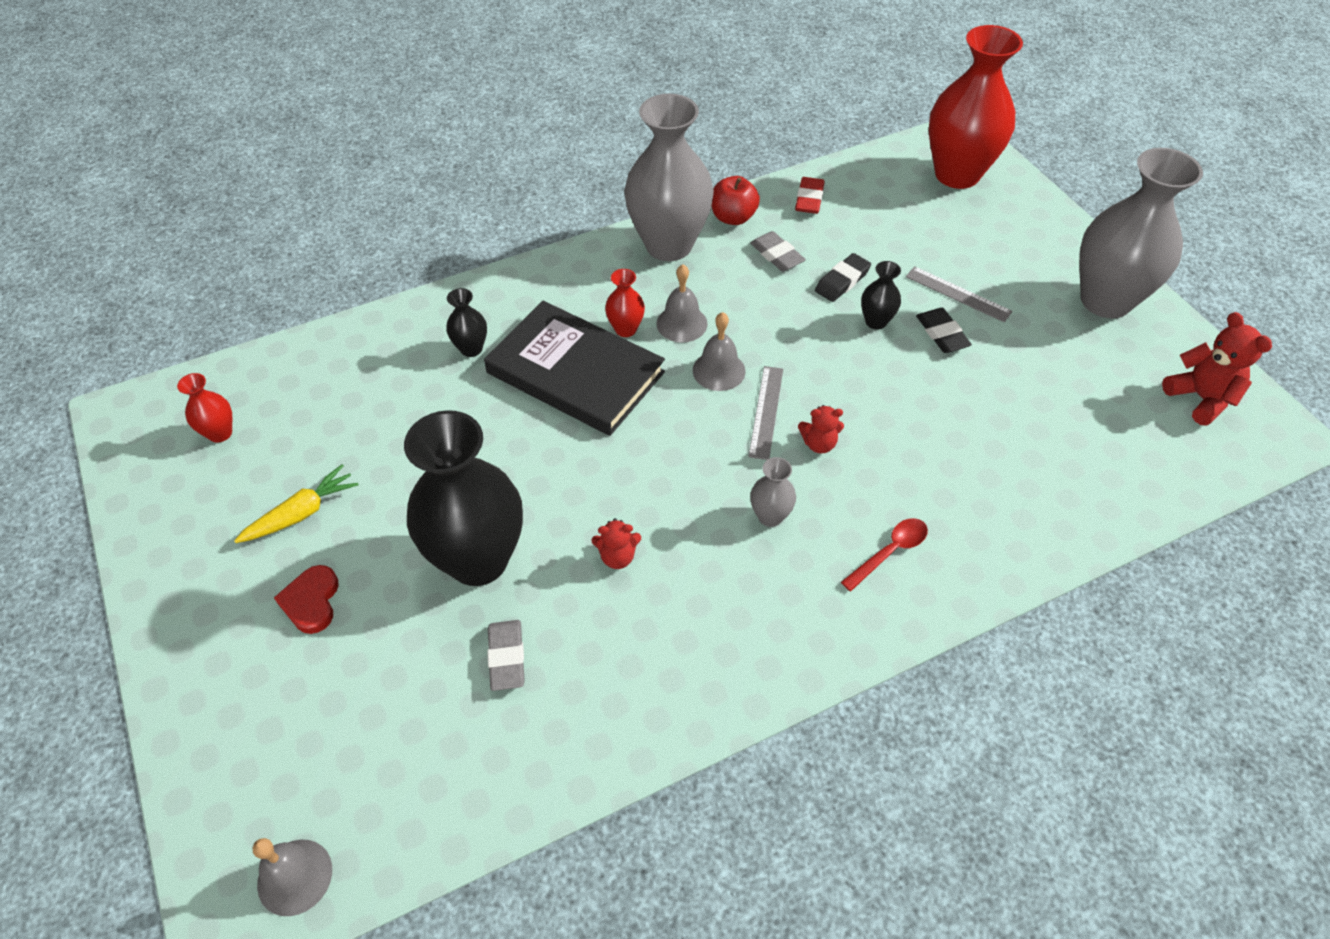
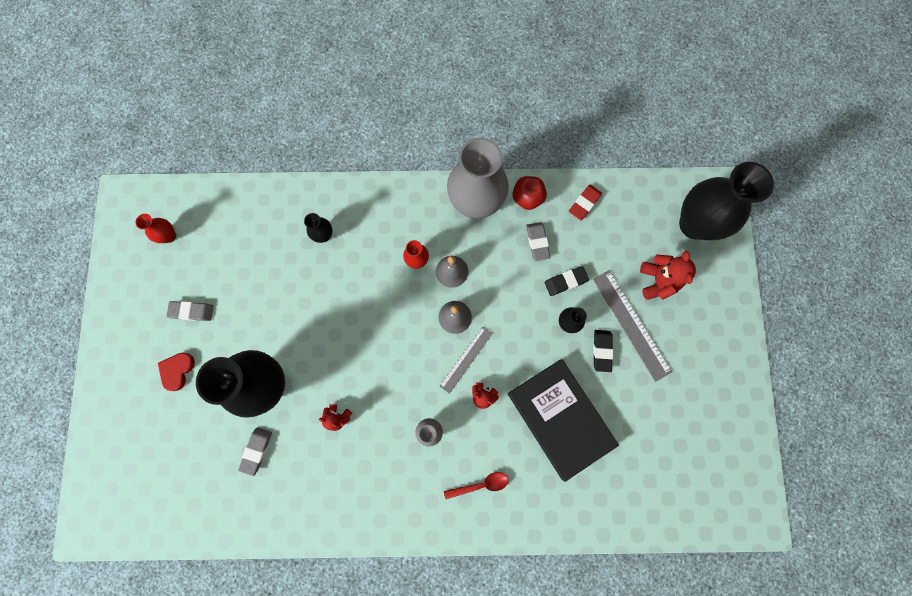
camera: 25 degrees right, 25 degrees up
yellow carrot [234,464,358,543] -> grey eraser [167,301,213,321]
grey bell [253,838,332,916] -> none
black book [484,301,665,436] -> black book moved to [508,359,619,482]
grey ruler [906,266,1013,322] -> grey ruler [593,270,672,382], size x1.61
red vase [928,25,1023,189] -> black vase [679,162,774,240]
grey vase [1079,148,1203,319] -> none
red teddy bear [1162,312,1272,426] -> red teddy bear moved to [640,251,696,300]

